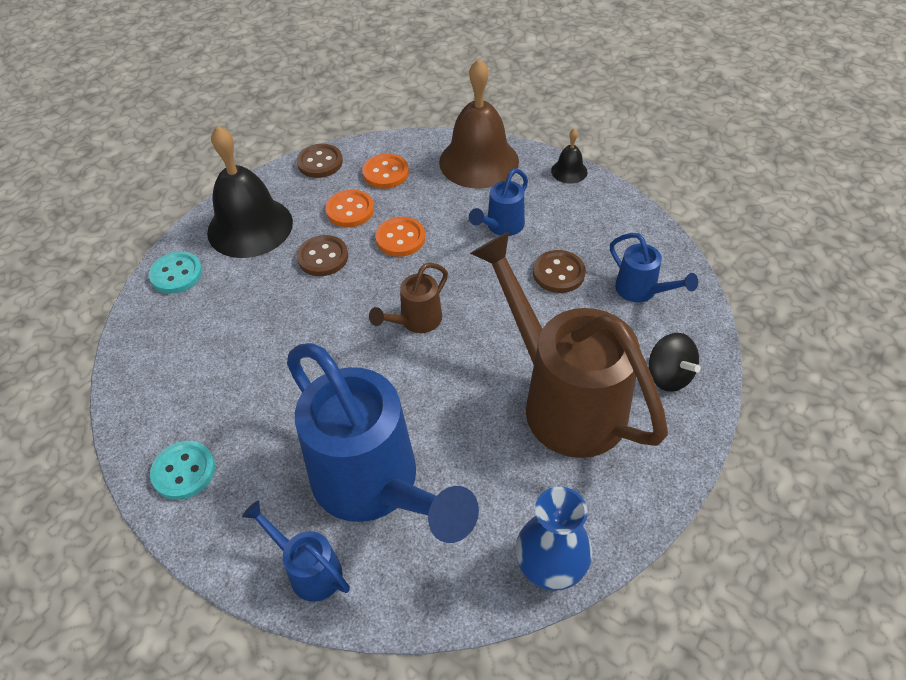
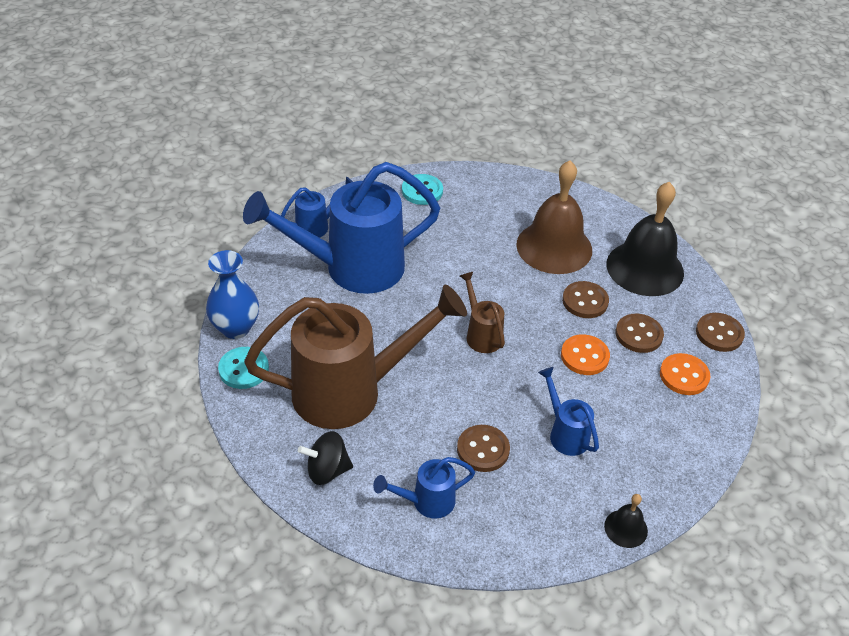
camera: 110 degrees right, 5 degrees down
turquoise button [149,251,203,294] -> turquoise button moved to [218,347,269,389]
orange button [325,190,374,227] -> brown button [615,314,664,353]
brown bell [439,59,519,189] -> brown bell moved to [516,160,592,274]

